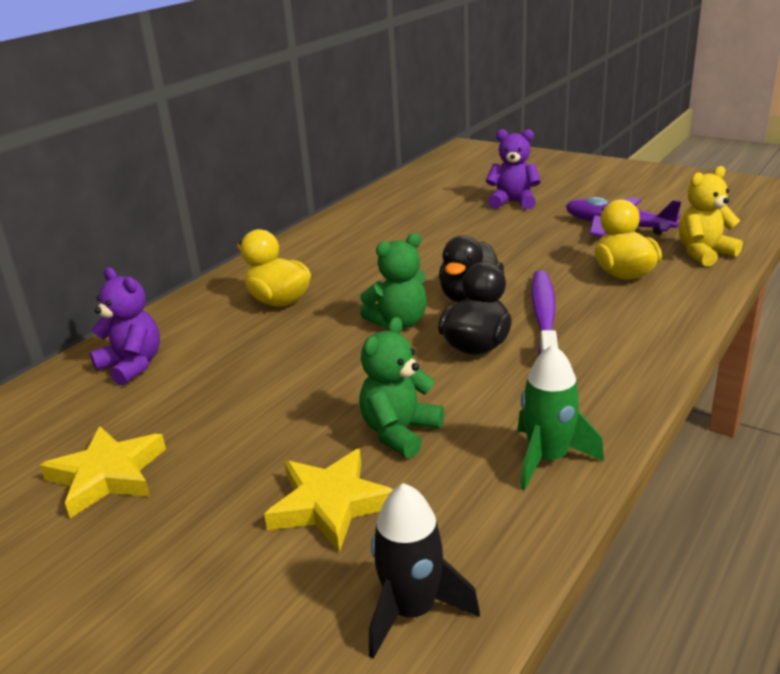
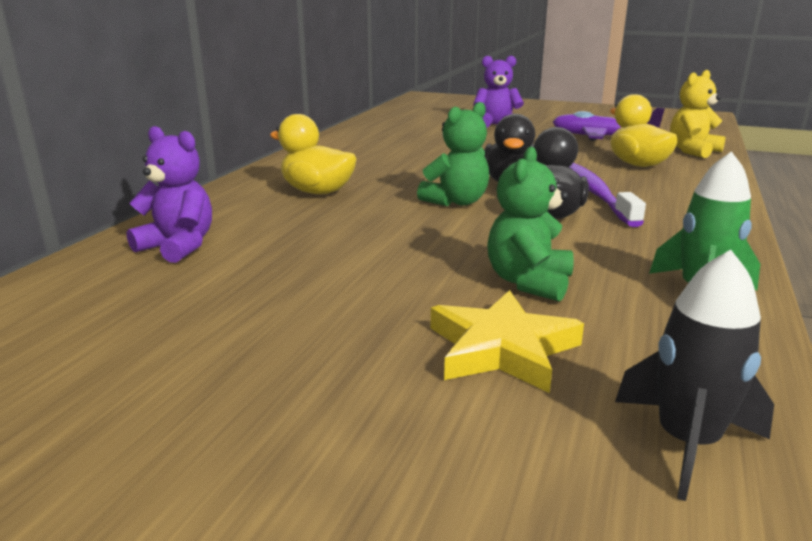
camera: 15 degrees left, 5 degrees down
yellow star [40,426,166,518] -> none

